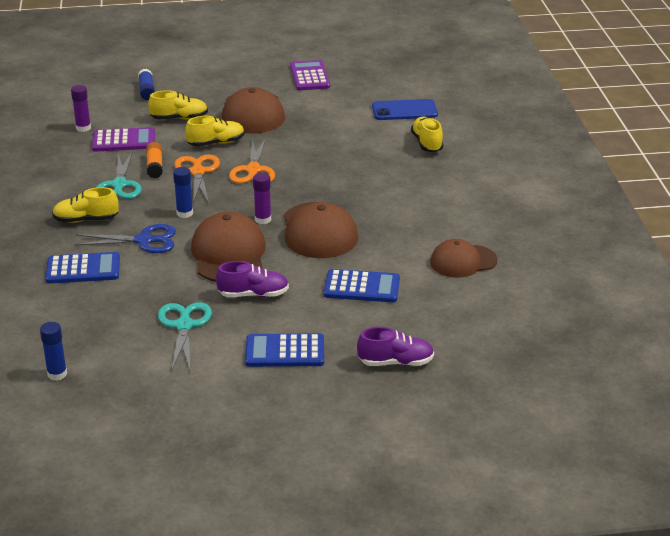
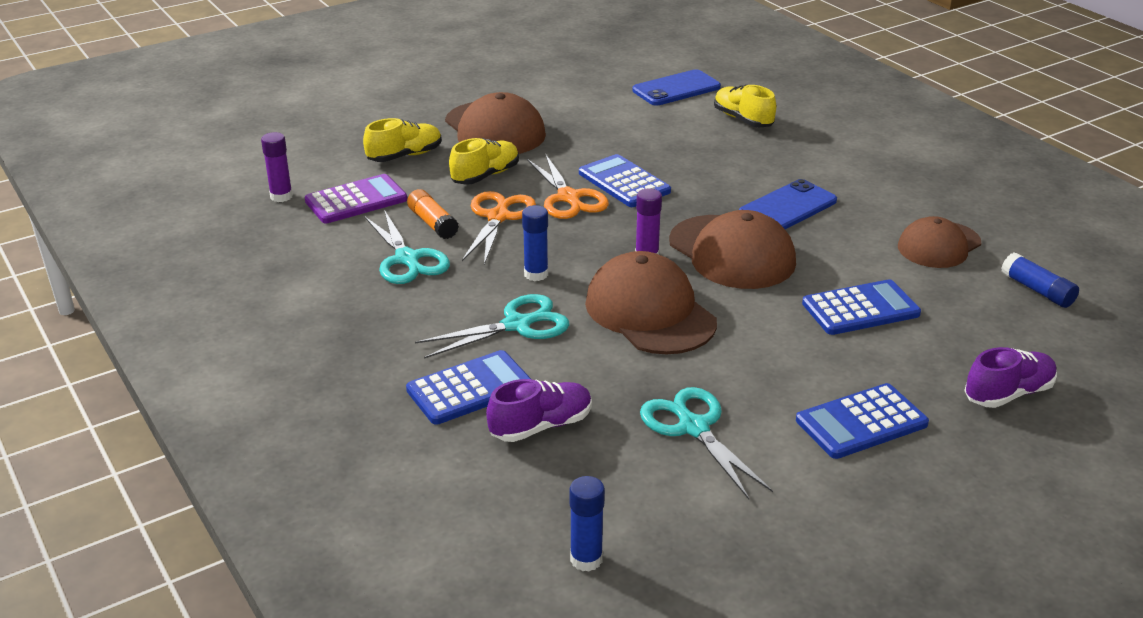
camera: 25 degrees left, 0 degrees up
yellow shoe [52,187,119,223] -> none
blue scissors [74,224,176,253] -> turquoise scissors [415,294,569,359]
blue glue stick [138,69,155,100] -> blue glue stick moved to [1001,253,1079,308]
orange scissors [174,155,220,204] -> orange scissors turned 45 degrees clockwise [462,191,536,265]
purple shoe [216,261,289,297] -> purple shoe moved to [486,379,592,442]
purple calculator [290,60,330,90] -> none
none -> blue calculator [579,154,671,207]
none -> blue phone [739,179,837,229]

